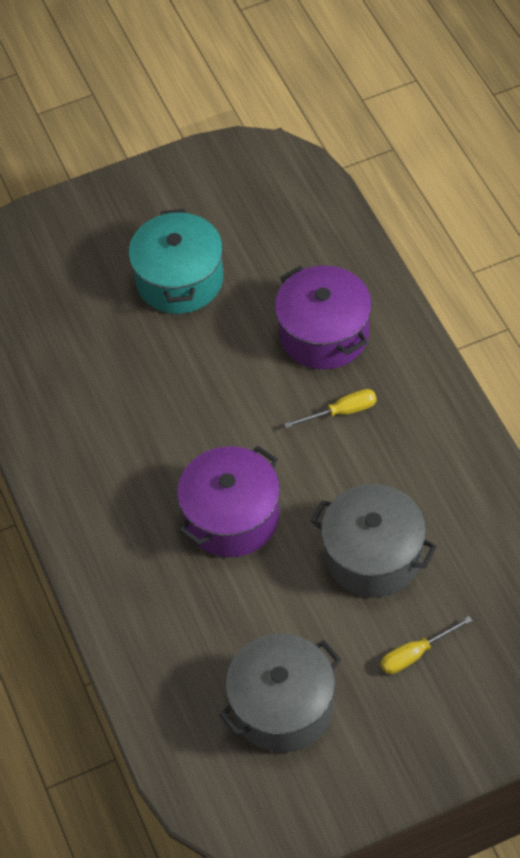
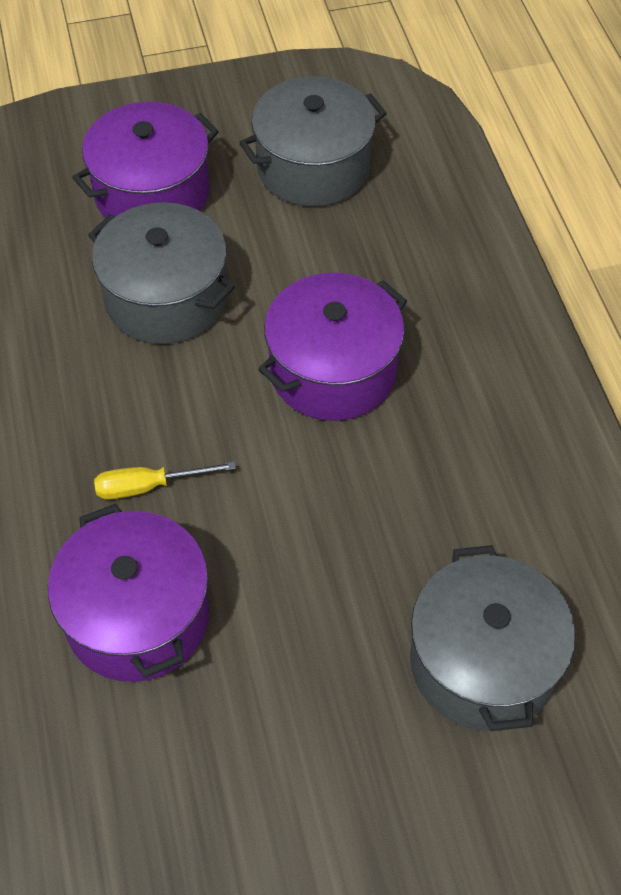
camera: 175 degrees left, 0 degrees up
turquoise pot [129,209,223,314] -> none
yellow screwdriver [381,616,473,674] -> purple pot [72,102,219,218]
none -> grey pot [410,545,575,731]

